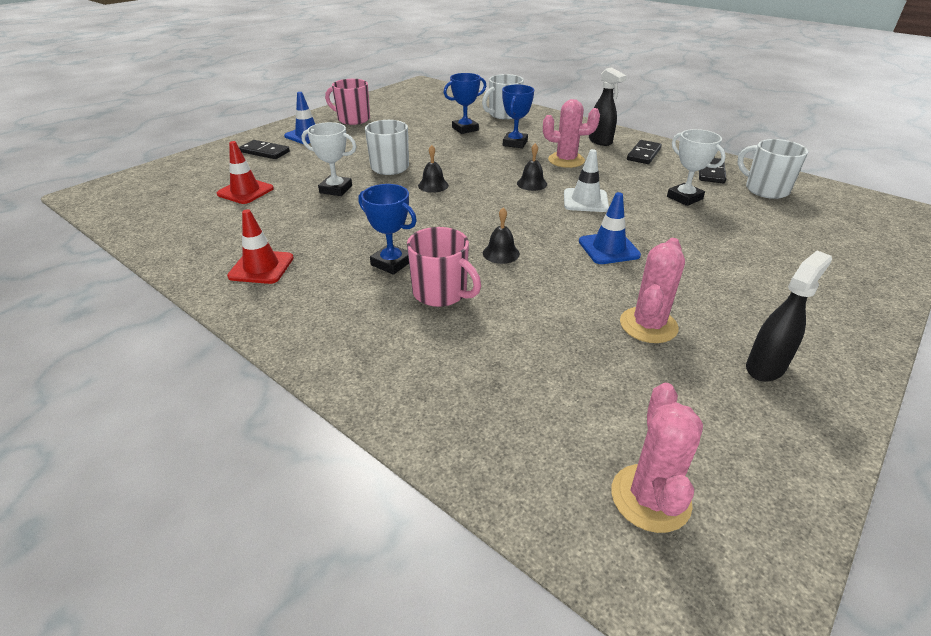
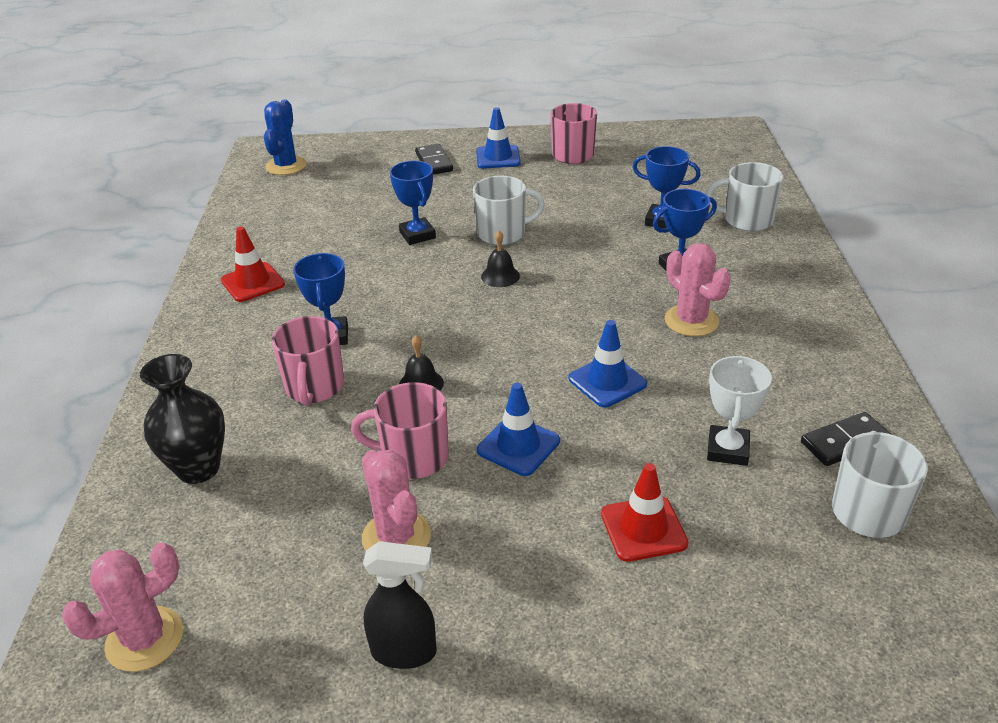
camera: 50 degrees right, 0 degrees up
red traffic cone [217,141,274,204] -> red traffic cone moved to [601,463,688,562]
white trophy [302,122,357,196] -> blue trophy [390,161,436,245]
black bell [517,143,547,191] -> none
white traffic cone [564,149,609,212] -> blue traffic cone [569,320,647,408]
black spray bottle [589,68,627,146] -> none
pink cactus [620,238,685,343] -> pink cactus turned 75 degrees clockwise [362,450,431,551]
black domino [627,140,662,164] -> none
none -> black vase [140,354,225,484]
none -> blue cactus [264,99,307,175]
none -> pink mug [351,382,449,479]

